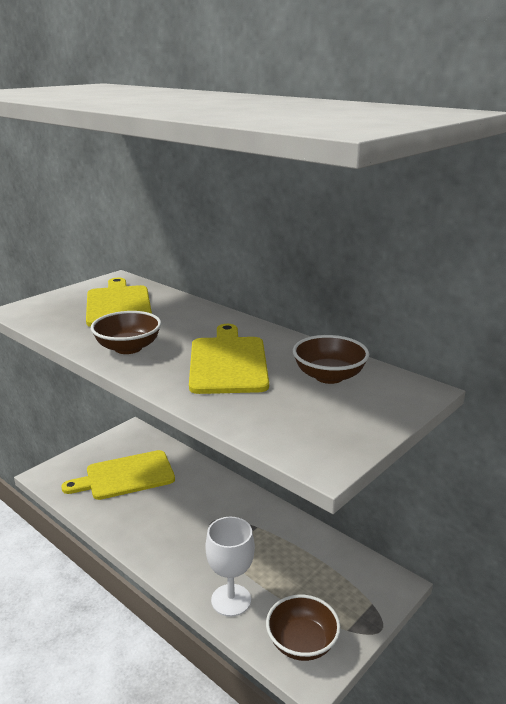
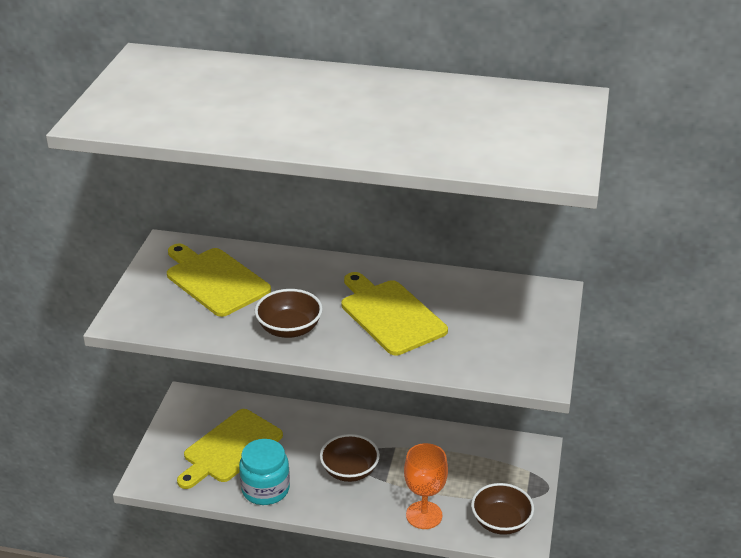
camera: 30 degrees left, 10 degrees up
white goblet [205,517,255,617] -> orange goblet [404,443,448,529]
brown bowl [293,335,369,384] -> brown bowl moved to [320,434,380,482]
none -> turquoise jar [239,439,290,505]

